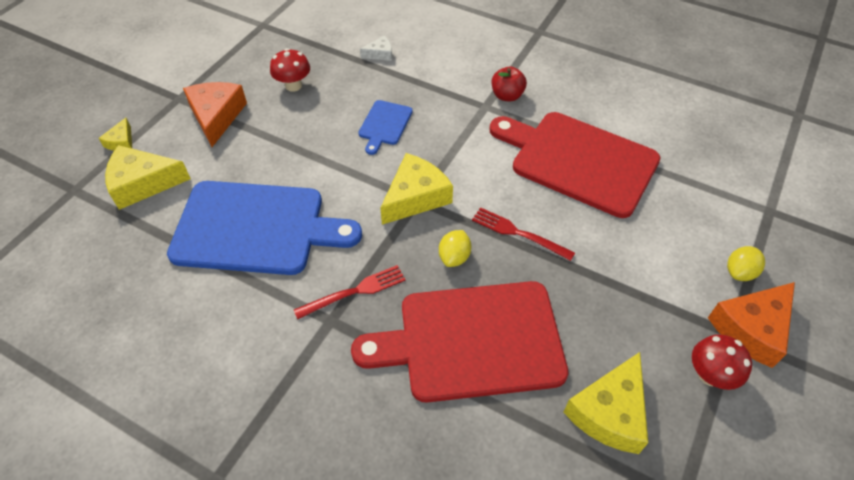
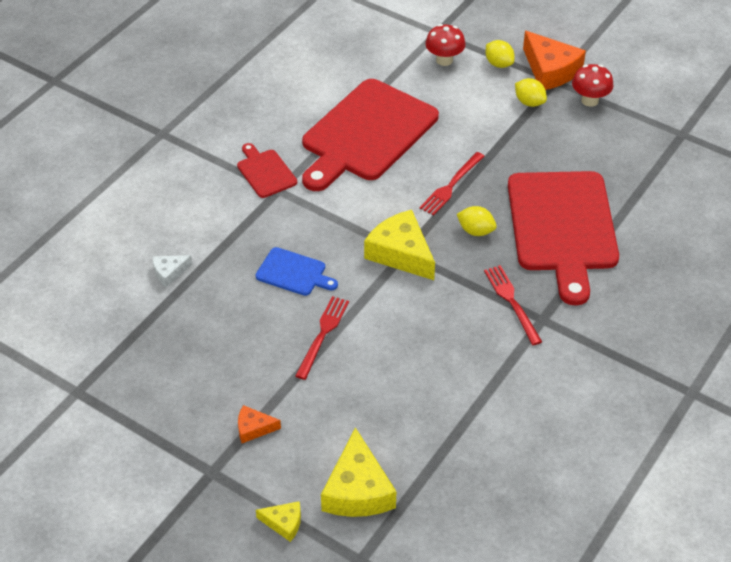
camera: 85 degrees left, 5 degrees down
blue cutting board [167,181,362,275] -> none
orange cheese [183,82,247,147] -> orange cheese [238,405,281,443], size x0.51
red mushroom [270,48,310,92] -> red mushroom moved to [425,24,466,66]
white cheese [360,36,392,61] -> white cheese turned 105 degrees counterclockwise [153,255,192,287]
red apple [491,66,527,102] -> red cutting board [237,143,297,198]
yellow cheese [563,352,648,454] -> none
none -> red fork [295,296,349,380]
none -> yellow lemon [515,78,547,107]

